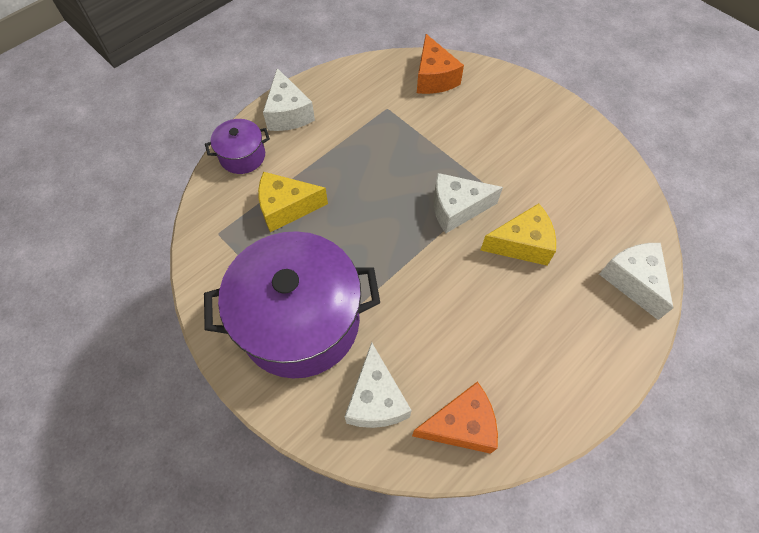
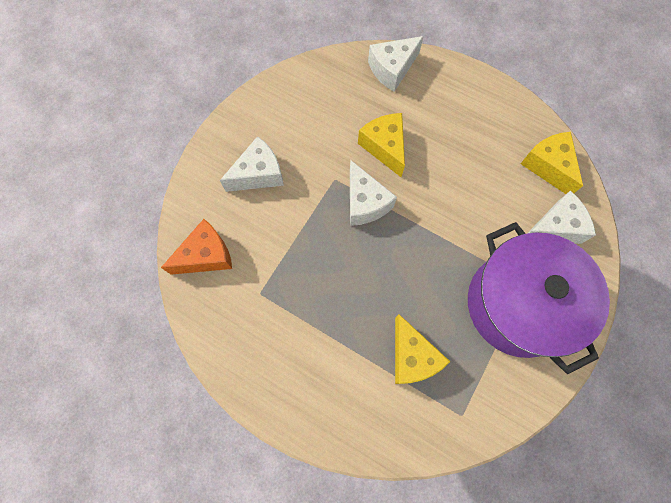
camera: 105 degrees left, 10 degrees up
purple pot [205,119,270,174] -> none
white cheese [263,68,315,131] -> white cheese moved to [220,136,284,192]
orange cheese [412,381,498,454] -> yellow cheese [521,132,583,194]

